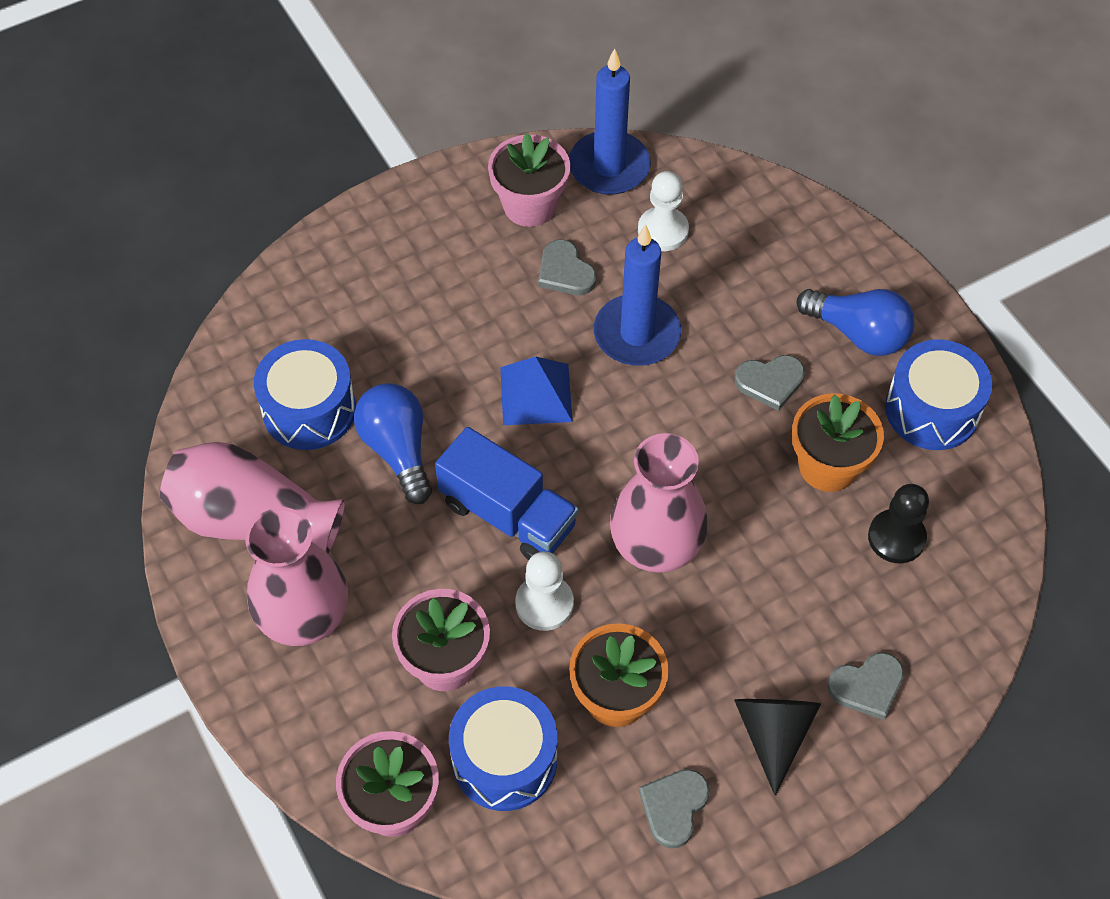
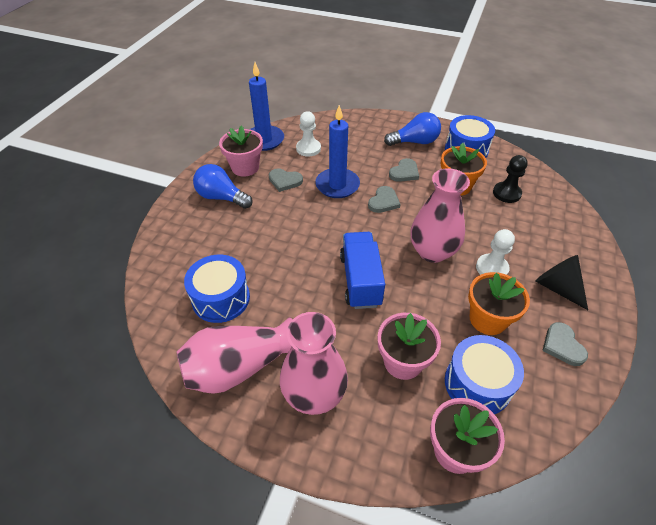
camera: 40 degrees left, 10 degrees down
blue light bulb [354,383,432,504] -> blue light bulb moved to [193,164,253,209]
blue truck [435,427,578,560] -> blue truck turned 90 degrees counterclockwise [340,232,385,309]
blue pyramid [500,356,573,425] -> none
white pawn [515,551,574,631] -> white pawn moved to [476,229,515,275]
grey heart [827,652,904,720] -> grey heart moved to [368,186,401,213]

